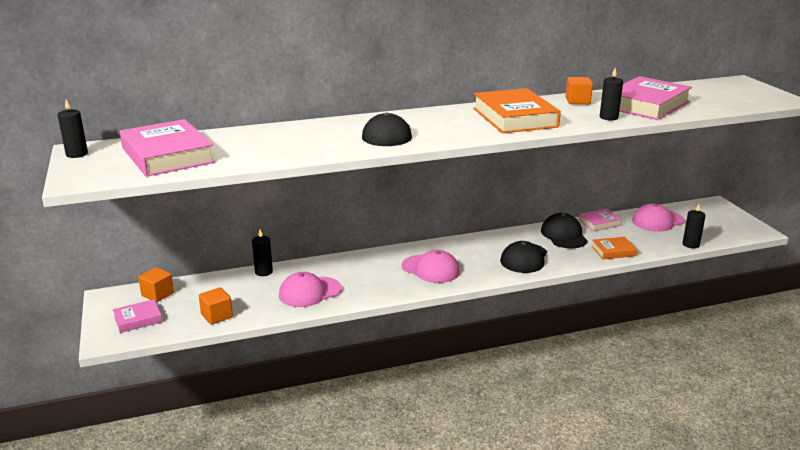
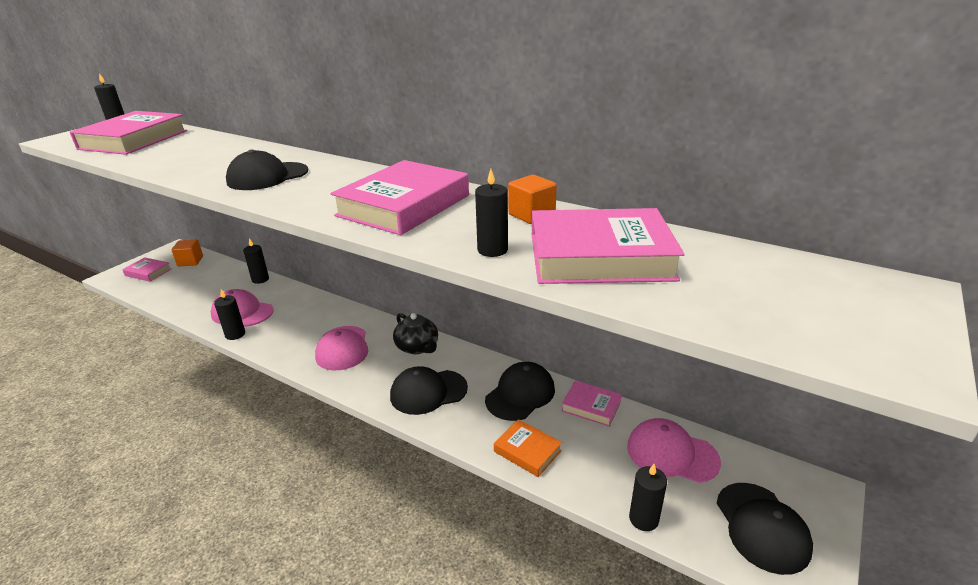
camera: 50 degrees right, 5 degrees up
orange cube [199,287,233,325] -> none
orange book [473,88,561,133] -> pink book [330,160,469,235]
none -> black candle [214,289,245,340]
none -> black teapot [393,313,438,354]
none -> black cap [717,483,813,575]

